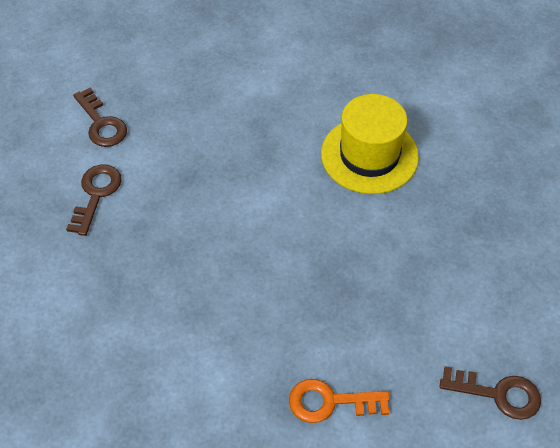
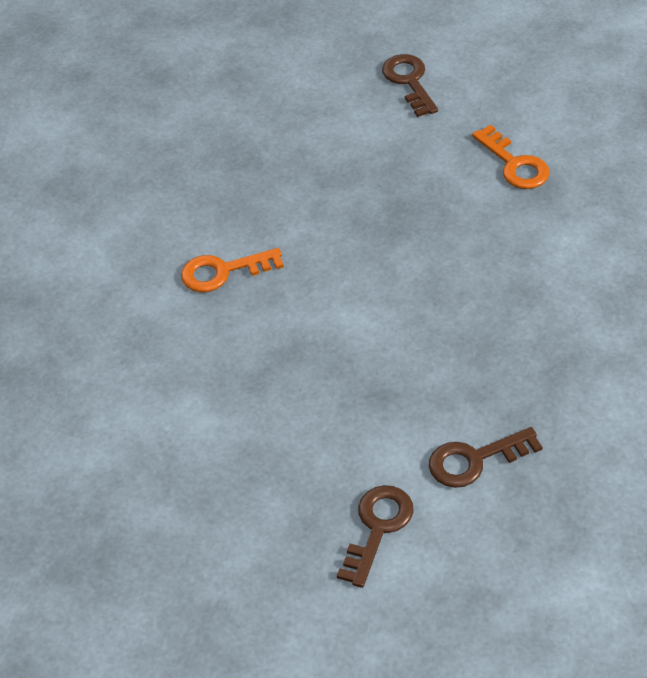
camera: 120 degrees left, 5 degrees down
yellow hat [321,94,419,194] -> orange key [181,248,284,292]

